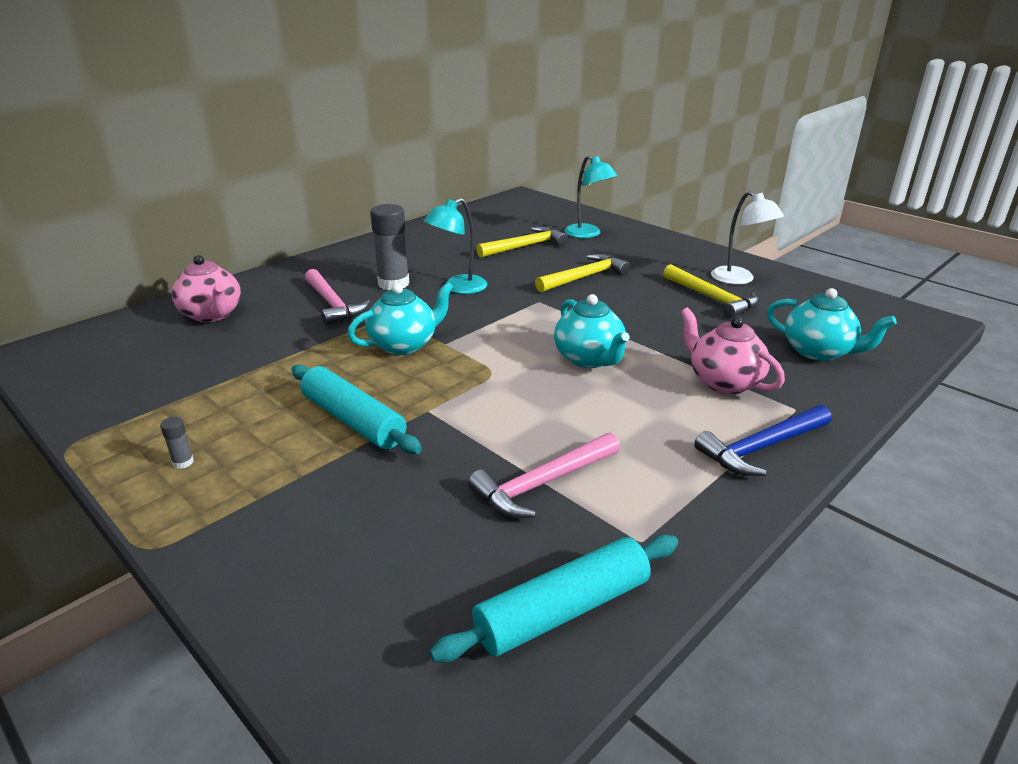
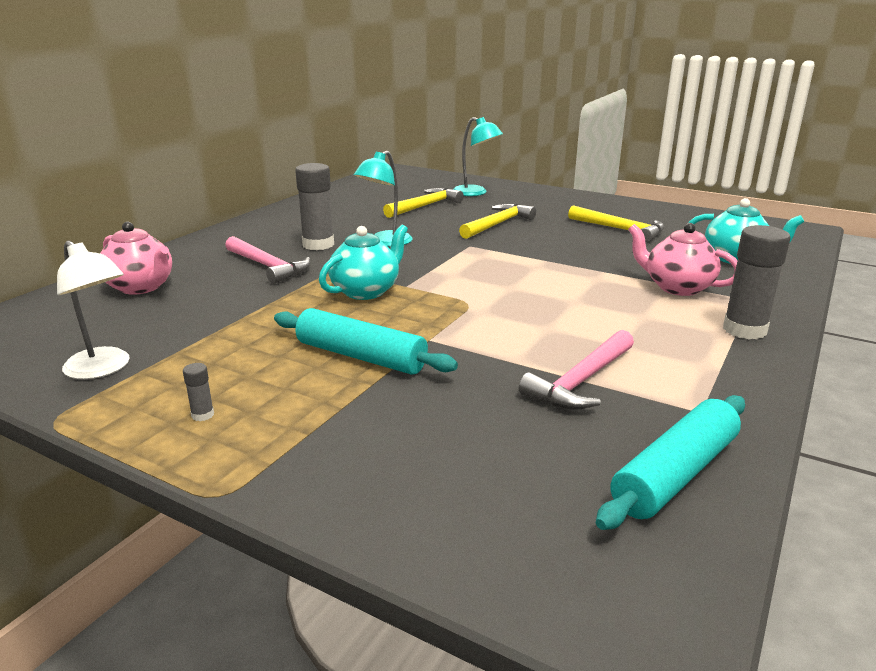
camera: 15 degrees left, 5 degrees down
turquoise teapot [554,294,630,368] -> none
blue hammer [694,405,831,476] -> grey glue stick [723,225,790,339]
white lamp [711,191,784,285] -> white lamp moved to [57,241,130,379]

